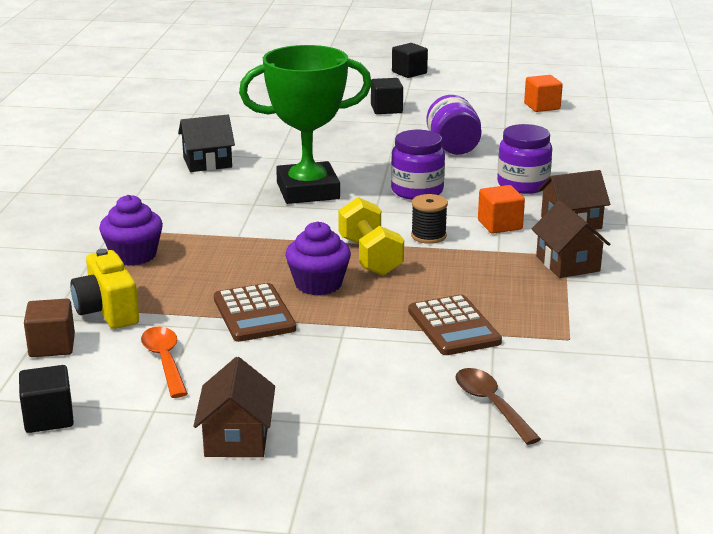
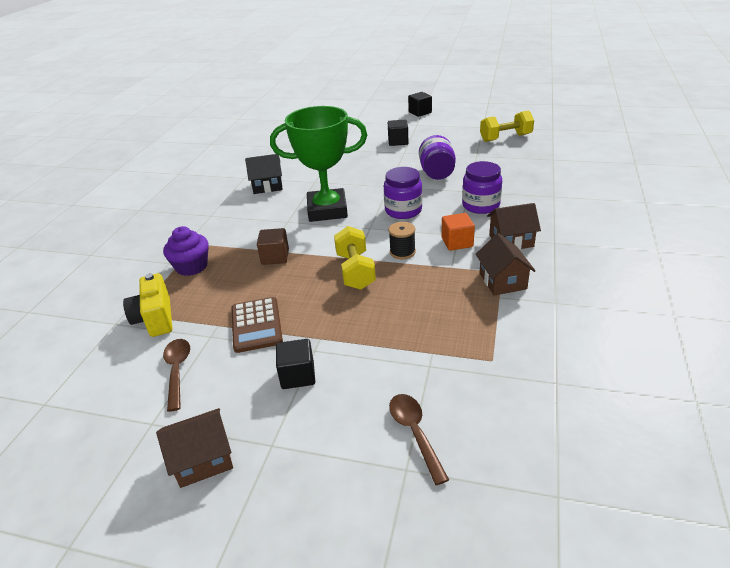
camera: 10 degrees right, 10 degrees up
black cube [19,365,74,433] -> black cube moved to [276,339,315,389]
brown cube [24,299,75,357] -> brown cube moved to [257,228,289,265]
orange spoon [141,327,188,398] -> brown spoon [163,339,190,412]
brown house [193,357,275,457] -> brown house turned 60 degrees clockwise [156,408,233,488]
purple cupcake [285,221,351,295] -> none
brown calculator [408,295,502,355] -> none
orange cube [524,75,563,112] -> yellow dumbbell [480,110,534,142]

